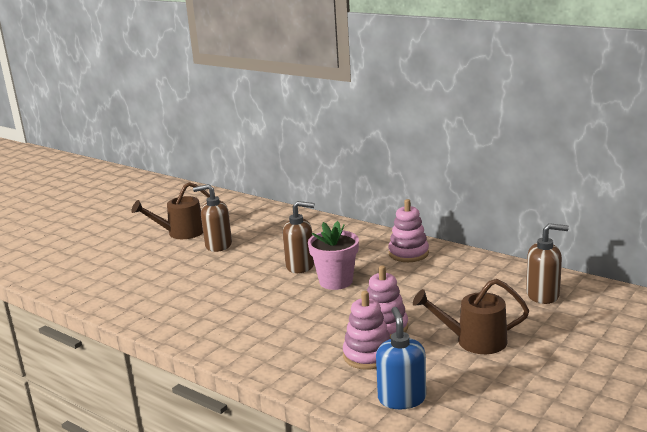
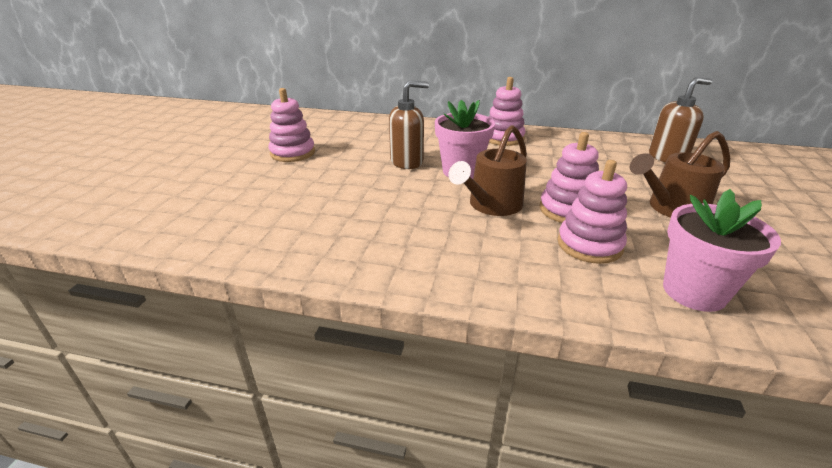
camera: 25 degrees left, 10 degrees up
brown watering can [132,182,210,239] -> brown watering can moved to [448,125,527,216]
brown soap dispenser [193,184,232,252] -> pink stacking toy [268,88,315,162]
blue soap dispenser [376,307,426,409] -> pink flower pot [663,189,781,312]

